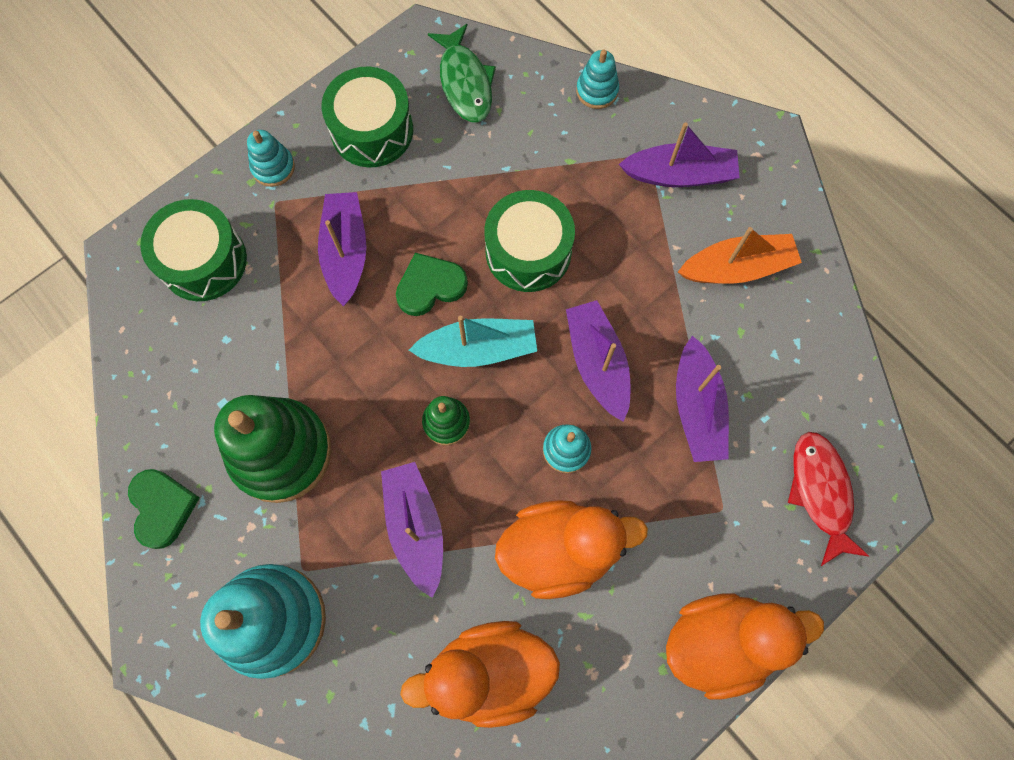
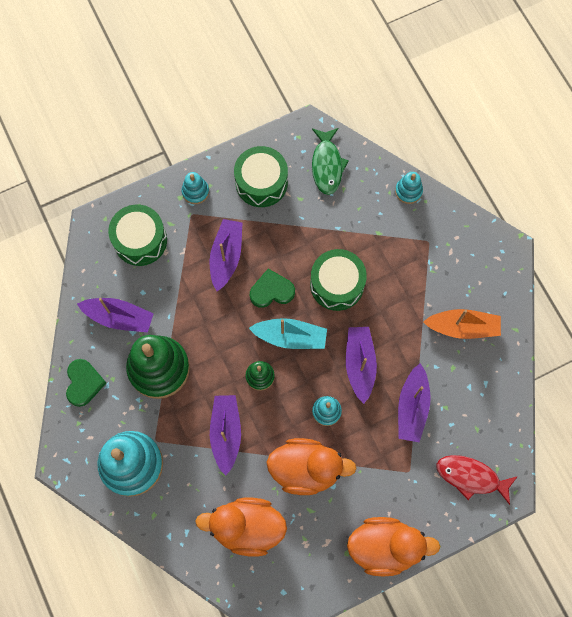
camera: 15 degrees right, 0 degrees up
purple boat [619,122,740,187] -> purple boat moved to [77,298,154,332]
red fish [788,432,869,566] -> red fish turned 75 degrees counterclockwise [437,455,518,505]

